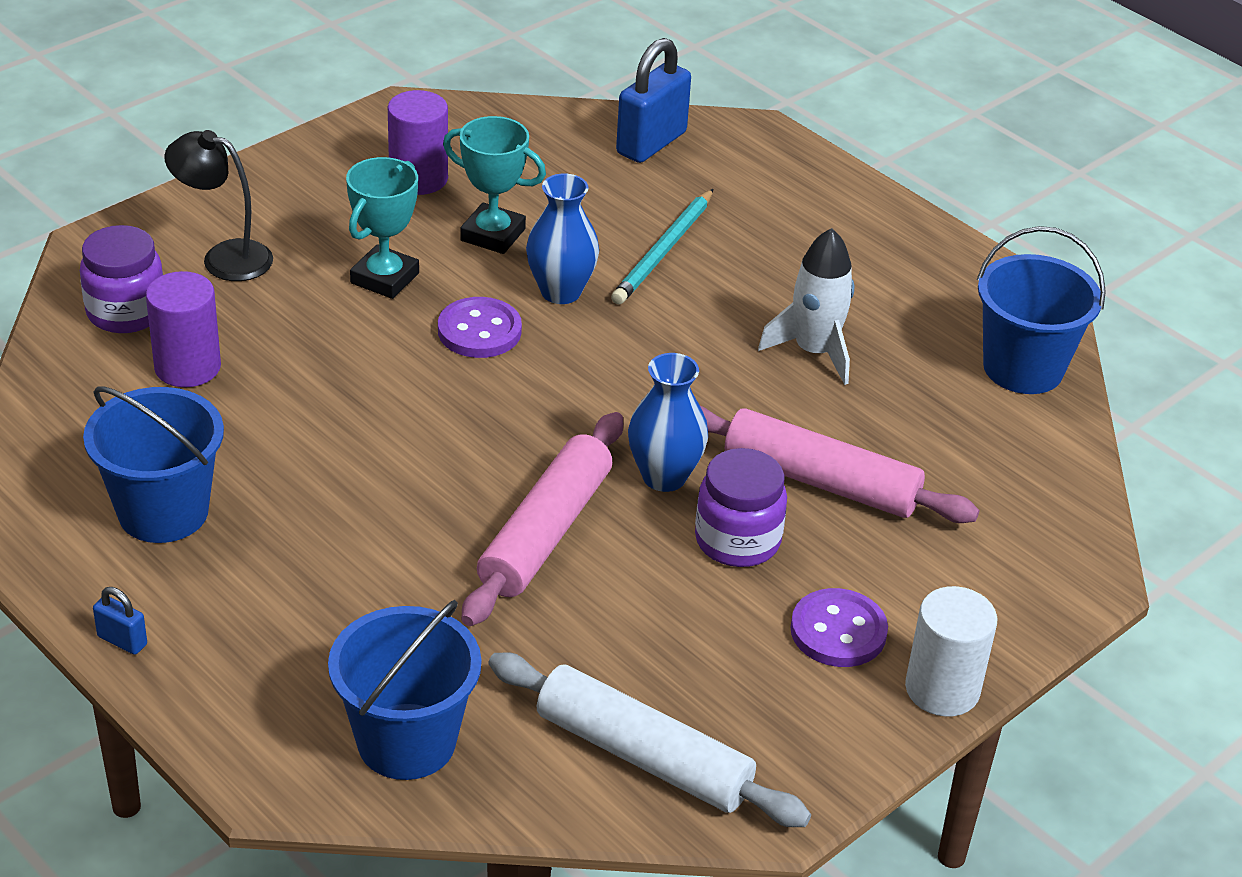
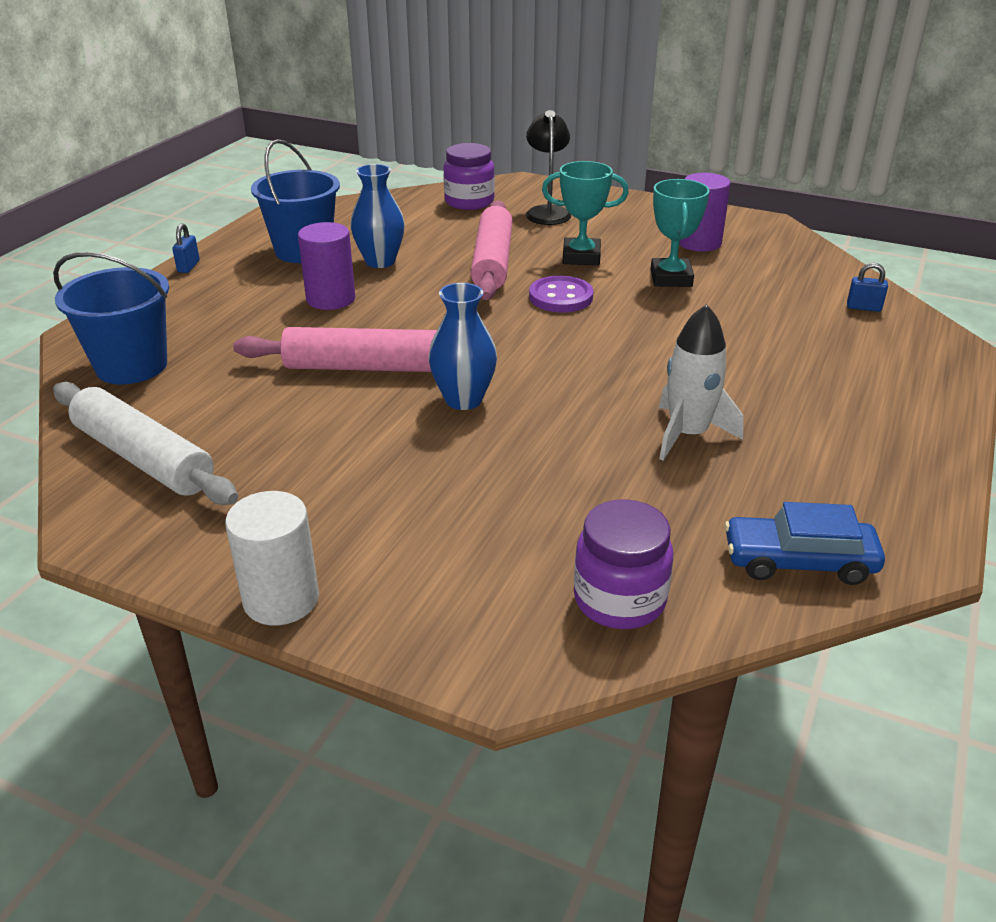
camera: 70 degrees right, 5 degrees down
purple cylinder [146,271,221,387] -> purple cylinder moved to [298,222,355,310]
white rolling pin [489,652,811,827] -> white rolling pin turned 60 degrees counterclockwise [53,382,238,505]
blue vase [526,173,599,304] -> blue vase moved to [350,164,405,268]
turquoise pencil [611,189,713,305] -> none
blue padlock [616,38,691,163] -> blue padlock [847,263,888,312], size x0.47
purple jar [695,448,787,567] -> purple jar moved to [574,499,673,629]
pink rolling pin [700,406,979,523] -> pink rolling pin moved to [471,201,513,300]
purple button [790,588,888,667] -> none
blue bucket [977,226,1106,394] -> blue car [724,502,885,585]

